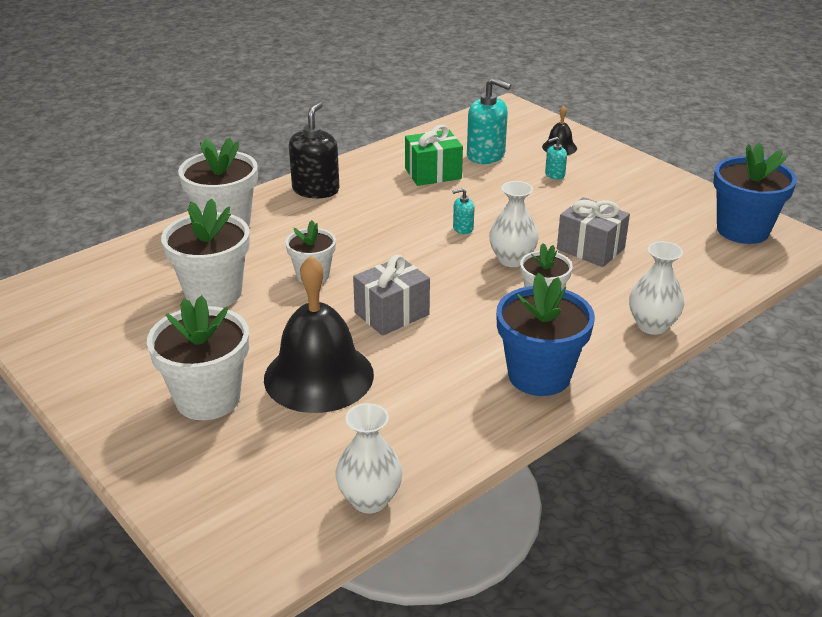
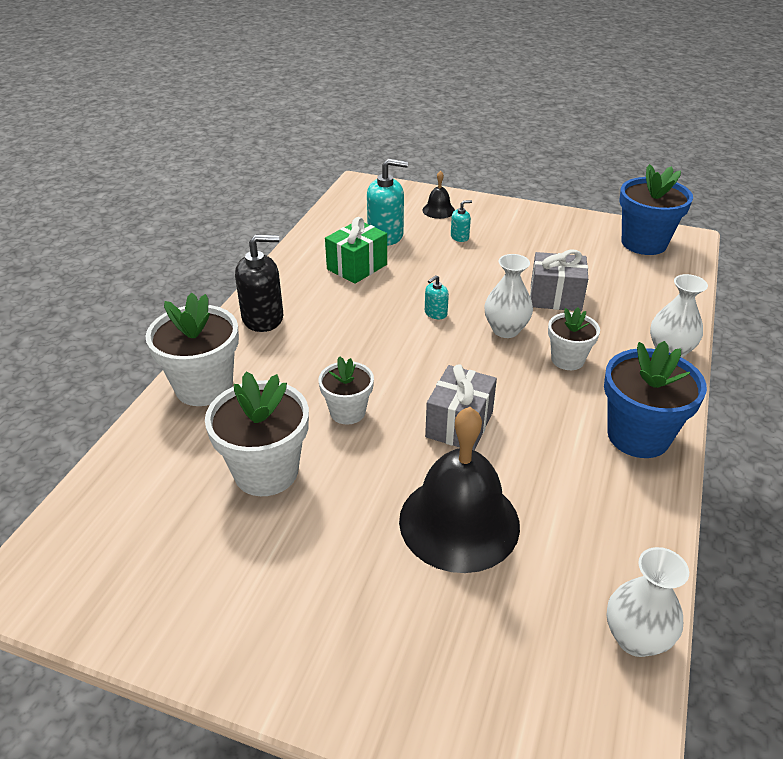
camera: 30 degrees left, 5 degrees up
white flower pot [147,295,249,420] -> none
black soap dispenser [289,102,340,198] -> black soap dispenser turned 90 degrees clockwise [235,235,283,332]
turquoise soap dispenser [545,137,567,180] -> turquoise soap dispenser turned 150 degrees counterclockwise [451,200,472,242]

